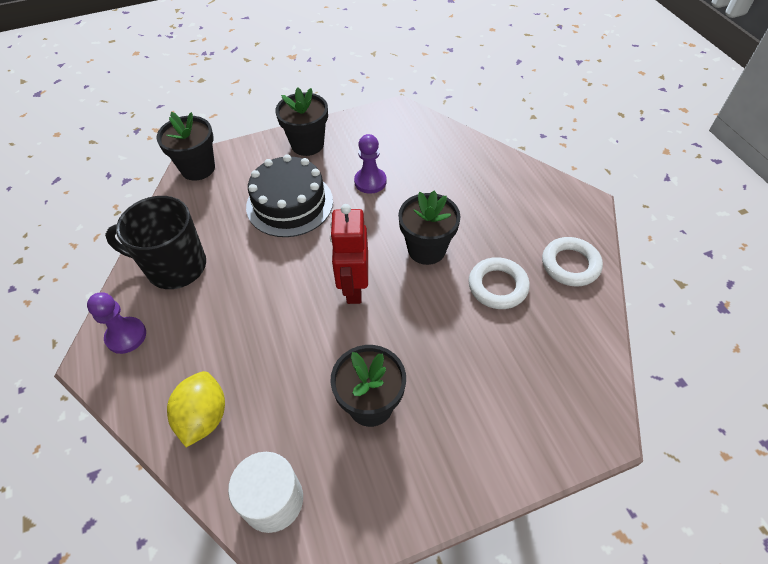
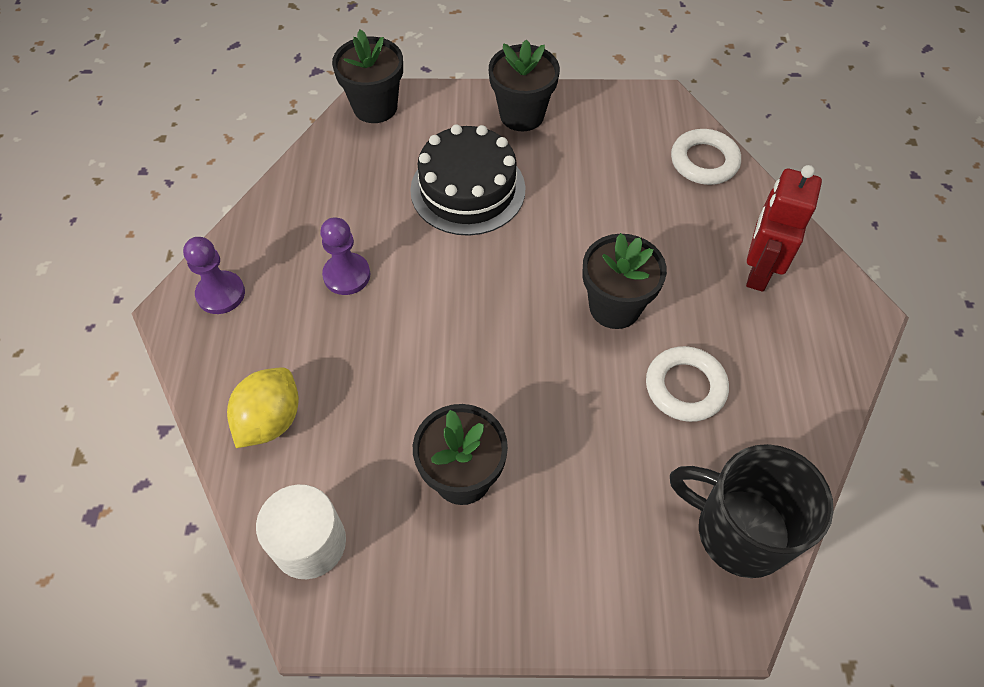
camera: 20 degrees right, 5 degrees up
black mug [105,196,206,289] -> black mug moved to [670,444,834,578]
red robot [330,204,368,304] -> red robot moved to [746,165,822,292]
purple pawn [354,134,387,194] -> purple pawn moved to [320,217,370,295]
white ring [542,237,603,287] -> white ring moved to [671,129,741,185]

